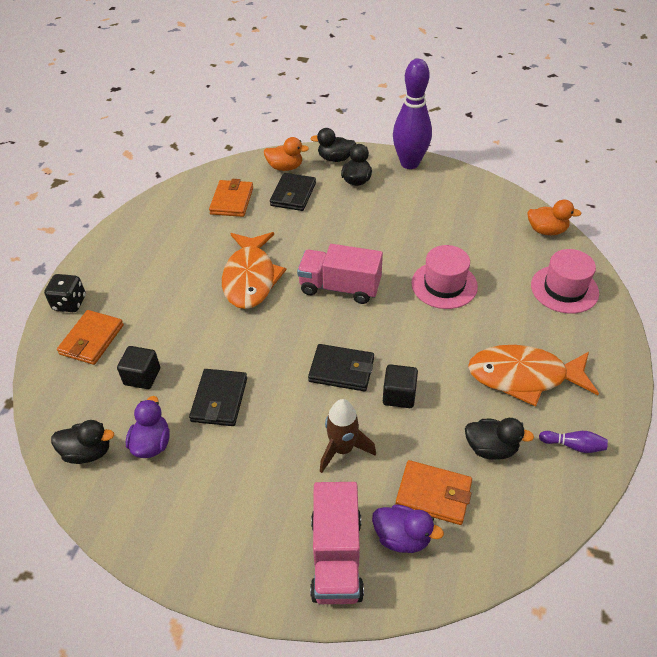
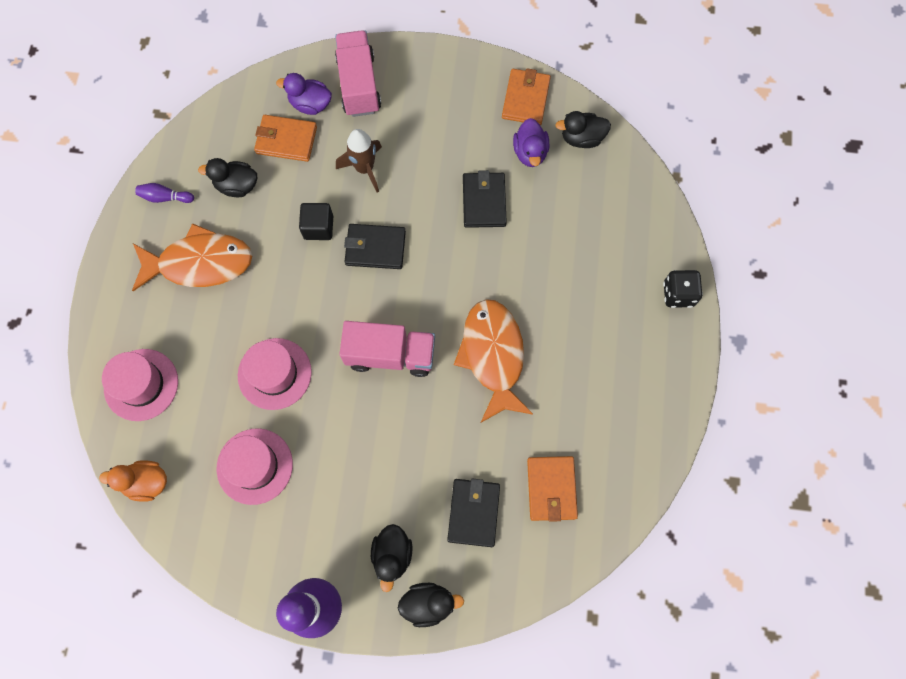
camera: 170 degrees right, 25 degrees up
orange wallet [57,310,124,365] -> orange wallet moved to [502,68,551,125]
black cube [117,346,160,389] -> none
orange duck [264,137,309,171] -> none
none -> pink hat [216,428,293,505]

